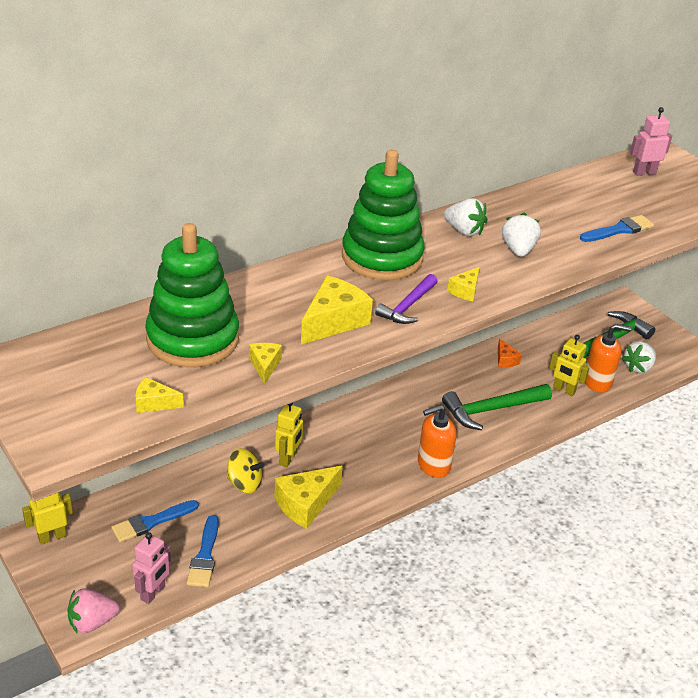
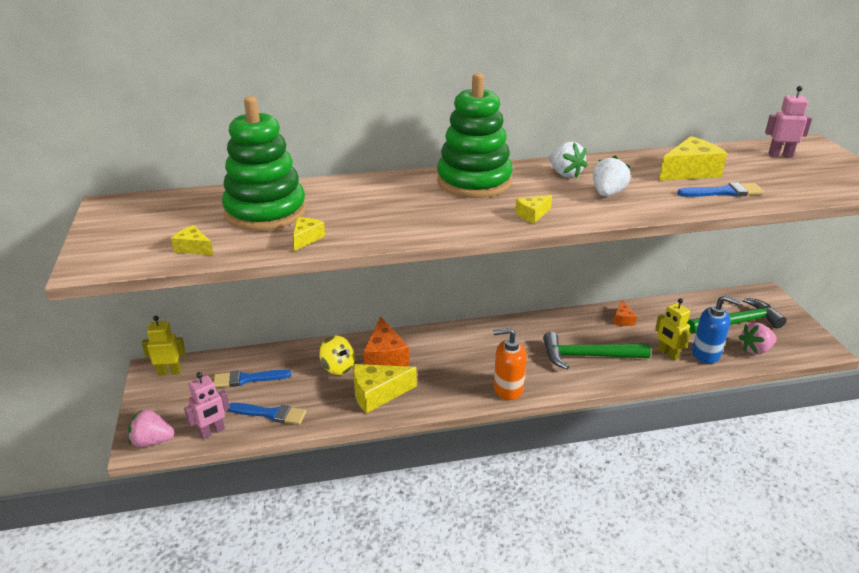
camera: 25 degrees right, 5 degrees down
blue brush [187,515,219,587] -> blue brush turned 105 degrees counterclockwise [228,403,306,425]
yellow robot [275,403,303,467] -> orange cheese [363,316,409,366]
yellow cheese [301,275,373,345] -> yellow cheese moved to [659,136,727,181]
purple hammer [375,274,438,324] -> none
orange soap dispenser [585,324,631,393] -> blue soap dispenser [692,295,741,364]
white strawberry [622,341,656,373] -> pink strawberry [738,323,777,355]

